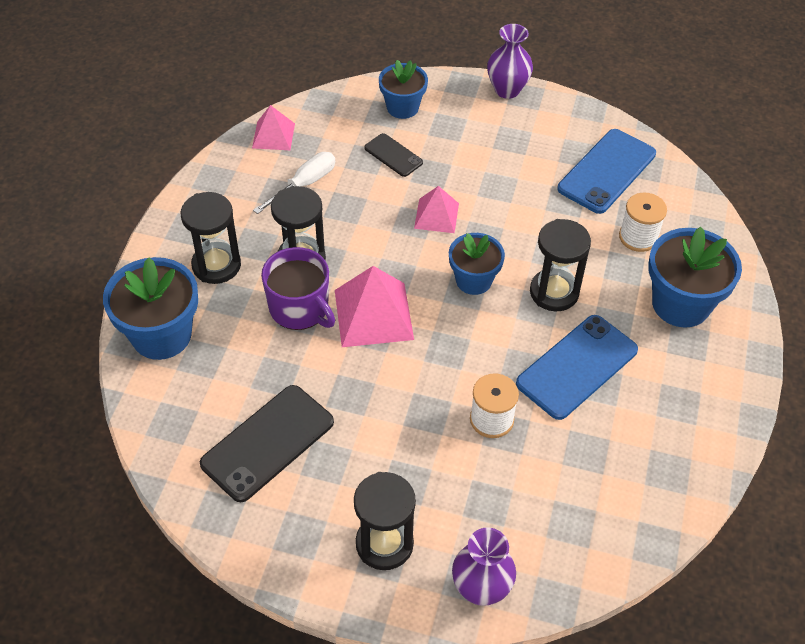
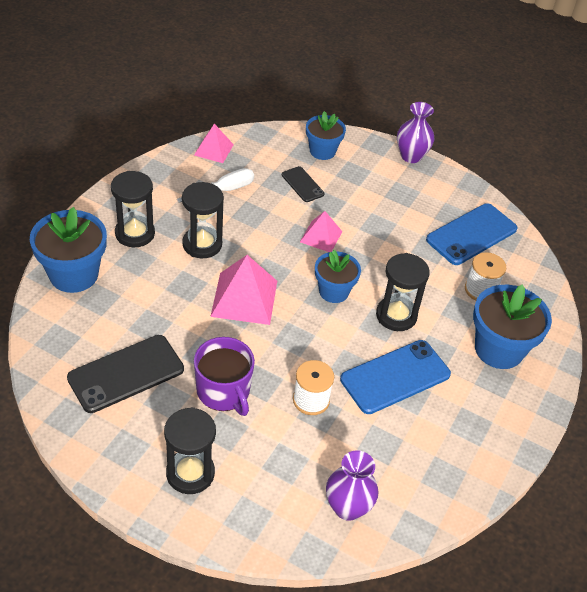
camera: 10 degrees right, 5 degrees down
purple mug [261,247,335,330] -> purple mug moved to [194,337,255,416]
purple vase [452,528,516,606] -> purple vase moved to [326,450,379,521]

